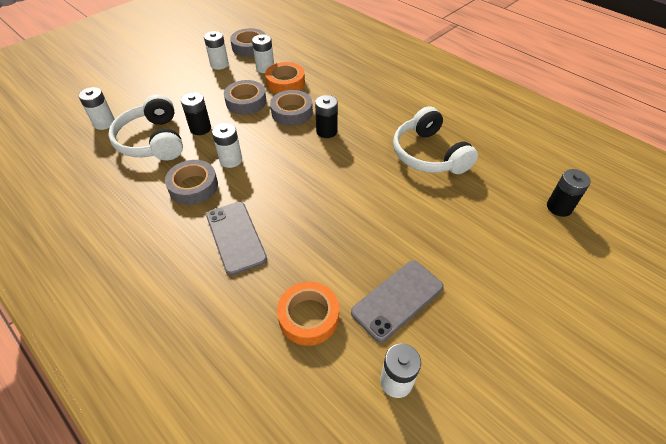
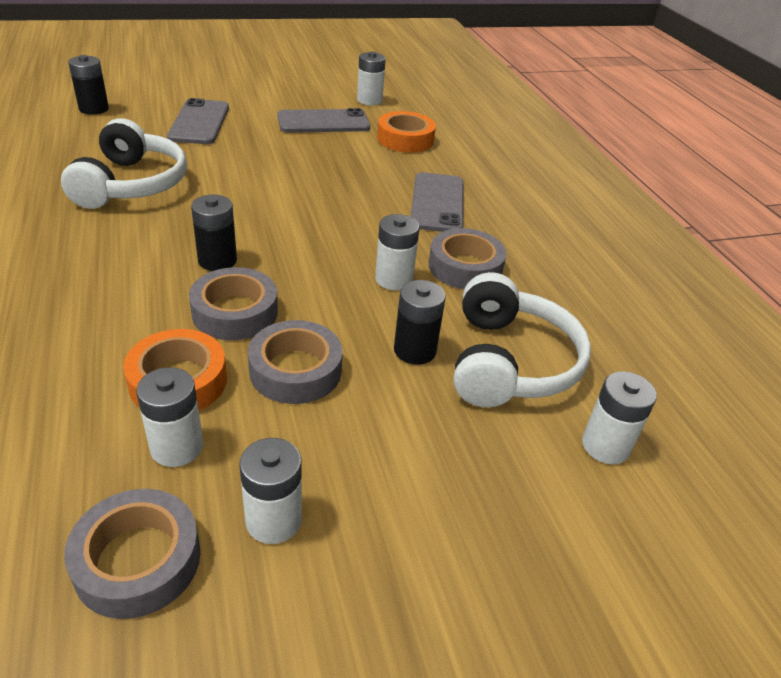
camera: 155 degrees left, 10 degrees down
none -> grey phone [167,98,229,144]

